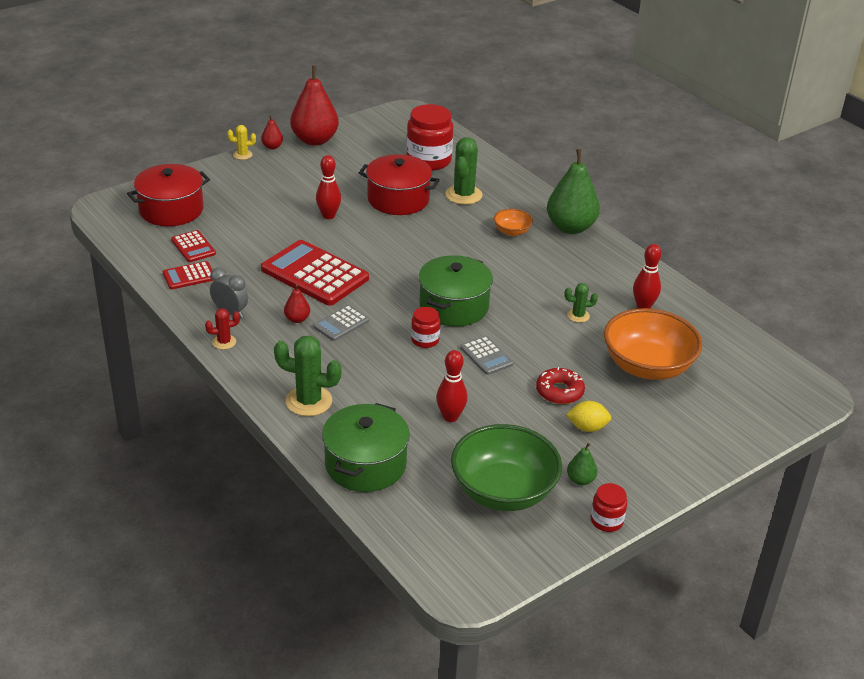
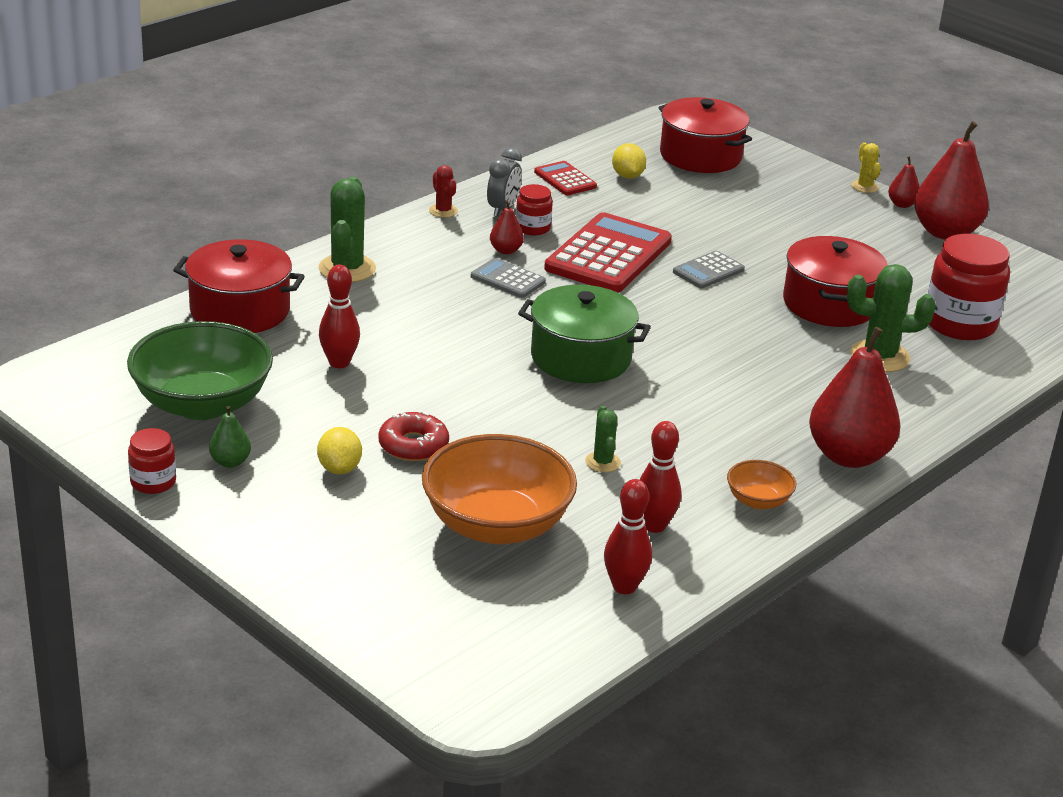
camera: 80 degrees right, 5 degrees down
red calculator [171,230,216,262] -> yellow lemon [612,143,646,179]
red bowling pin [316,155,341,219] -> red bowling pin moved to [604,479,652,594]
green pot [322,403,410,492] -> red pot [173,239,305,333]
red jar [411,307,440,348] -> red jar moved to [516,184,553,236]
grey calculator [460,336,514,375] -> grey calculator moved to [673,251,745,288]
orange bowl [494,209,533,236] -> orange bowl moved to [727,460,796,509]
green pear [547,149,600,234] -> red pear [809,327,901,468]

